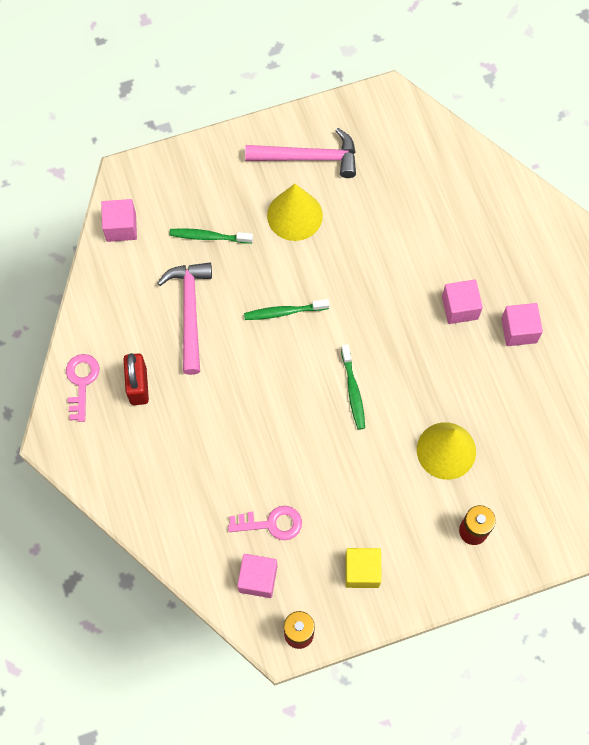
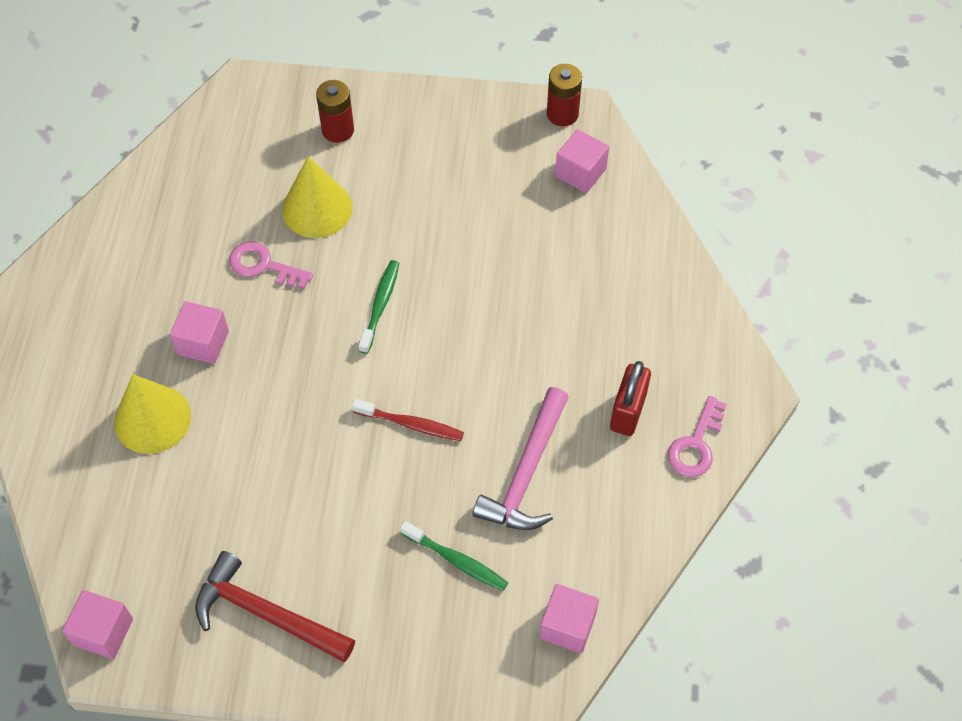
camera: 155 degrees left, 10 degrees down
pink key [228,506,302,540] -> pink key moved to [229,241,313,289]
green toothbrush [244,299,330,320] -> red toothbrush [352,399,464,441]
pink hammer [245,128,356,178] -> red hammer [195,551,355,662]
yellow cone [267,184,323,241] -> yellow cone moved to [114,374,191,454]
yellow cube [345,548,382,588] -> none
pink cube [501,303,543,346] -> pink cube moved to [62,590,133,659]

